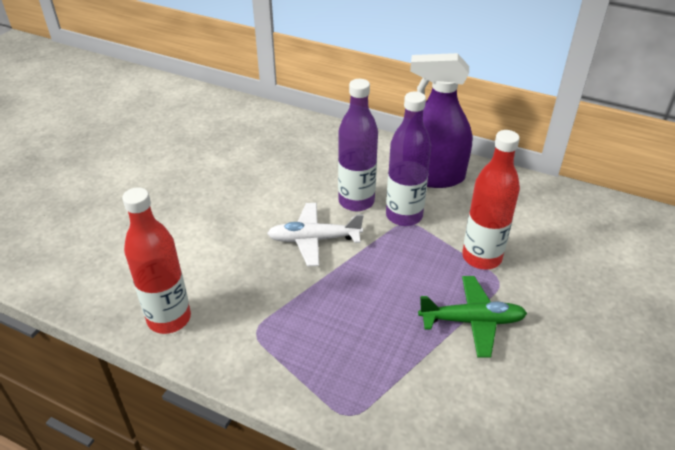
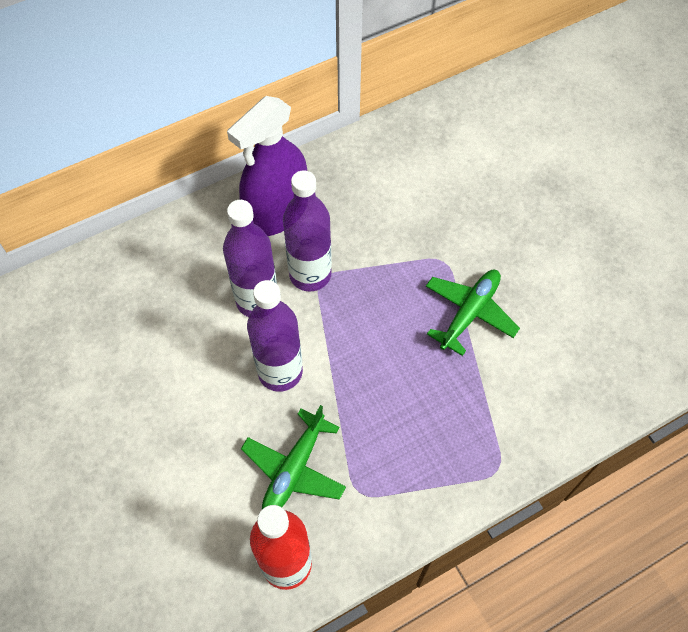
camera: 55 degrees left, 20 degrees up
white plane [267,203,363,266] -> purple bottle [247,280,303,392]
red bottle [462,130,520,270] -> none
none -> green plane [241,405,346,509]

